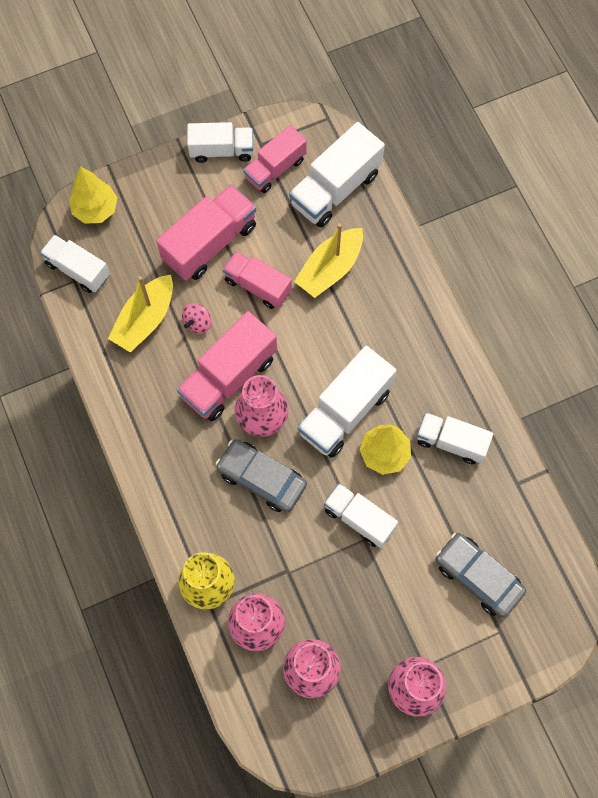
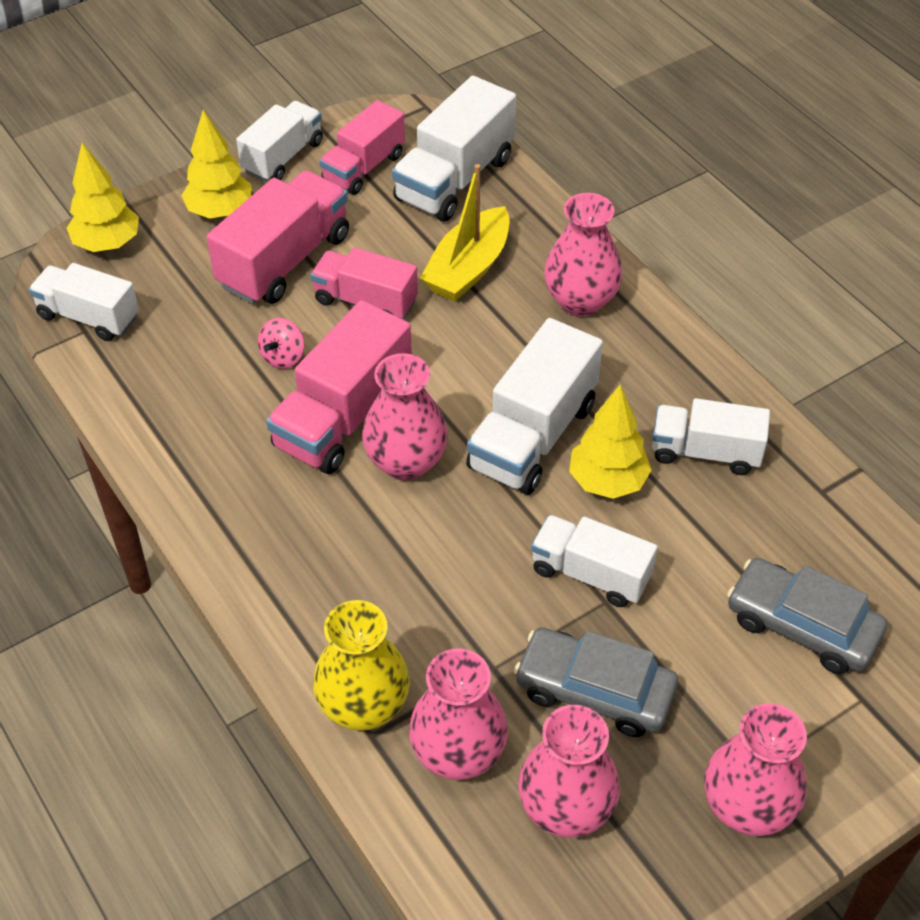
camera: 10 degrees left, 20 degrees down
yellow boat [108,275,173,353] -> none
white truck [187,122,253,163] -> white truck turned 45 degrees counterclockwise [236,101,323,182]
grey car [216,439,307,512] -> grey car moved to [514,628,678,737]
none -> yellow tree [181,110,252,219]
none -> pink vase [544,193,623,317]

